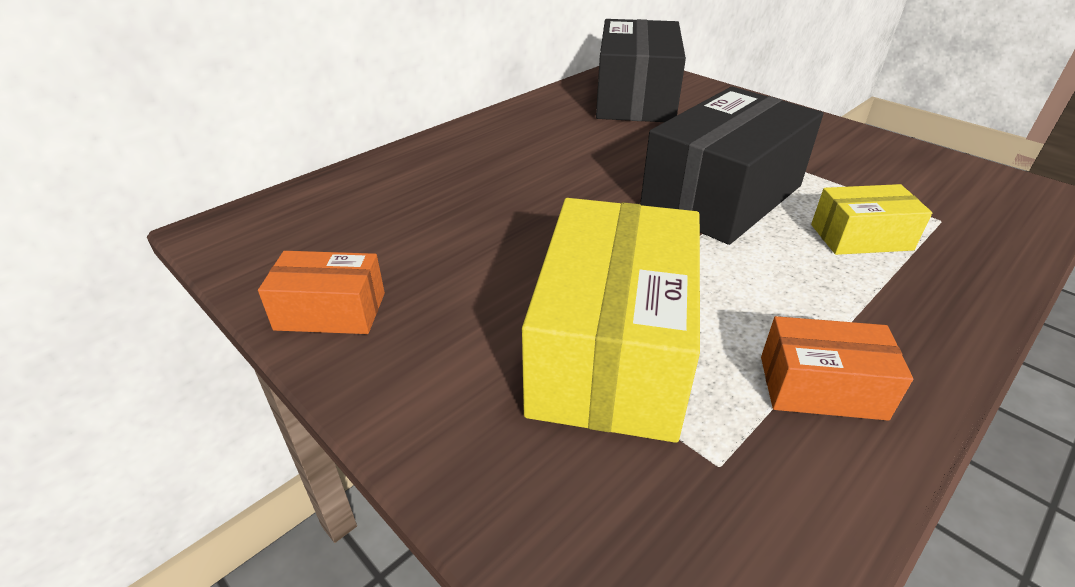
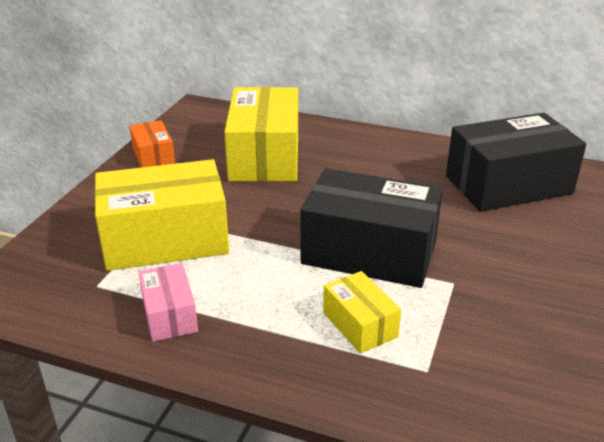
camera: 65 degrees right, 5 degrees down
orange box [761,316,913,421] -> pink box [138,263,198,342]
none -> yellow box [224,87,298,182]

